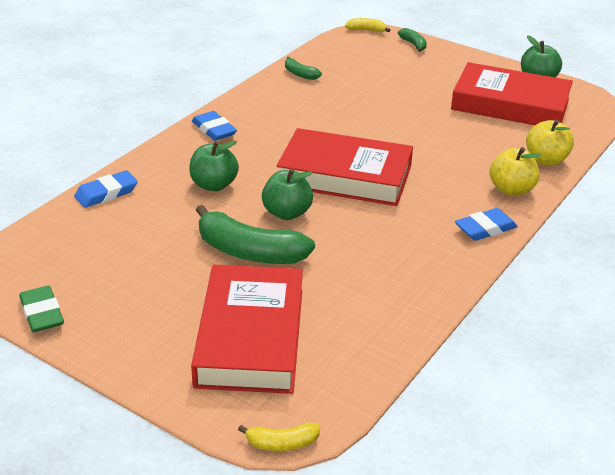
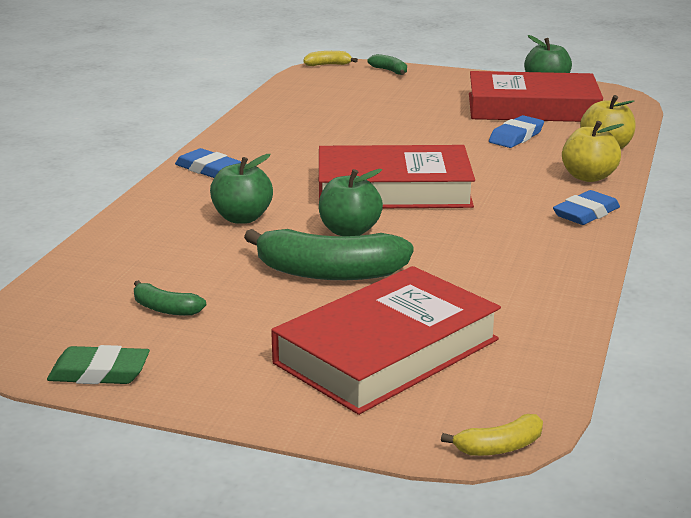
camera: 15 degrees left, 10 degrees down
green eraser [20,286,64,332] -> green eraser turned 45 degrees counterclockwise [47,345,150,384]
blue eraser [74,170,138,208] -> blue eraser moved to [489,115,544,148]
red book [191,265,303,394] -> red book turned 60 degrees clockwise [271,266,501,415]
green banana [285,57,322,80] -> green banana moved to [134,280,206,316]

